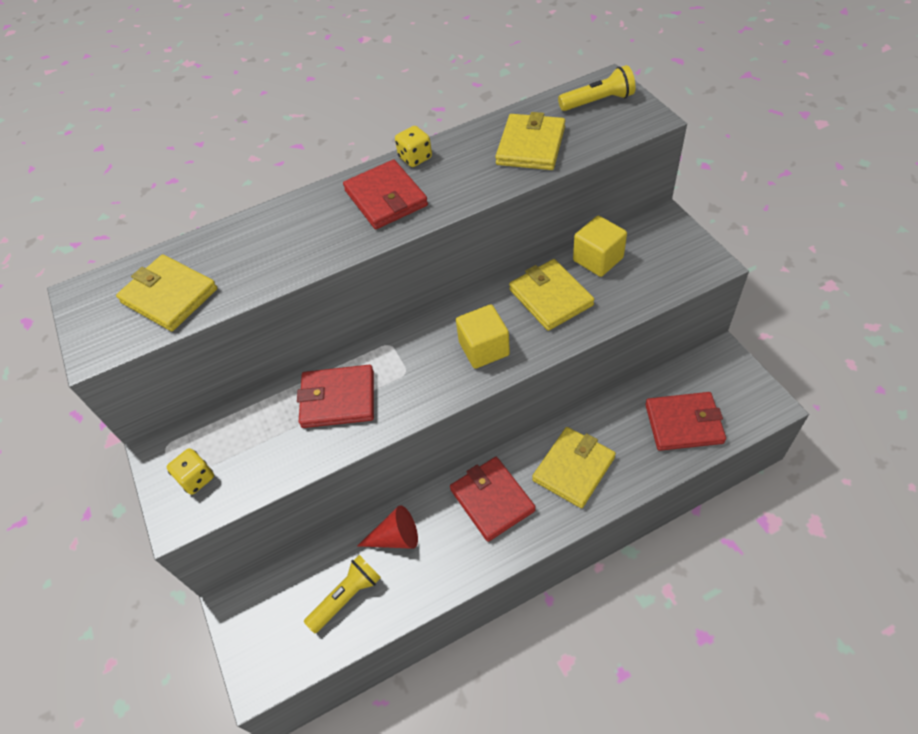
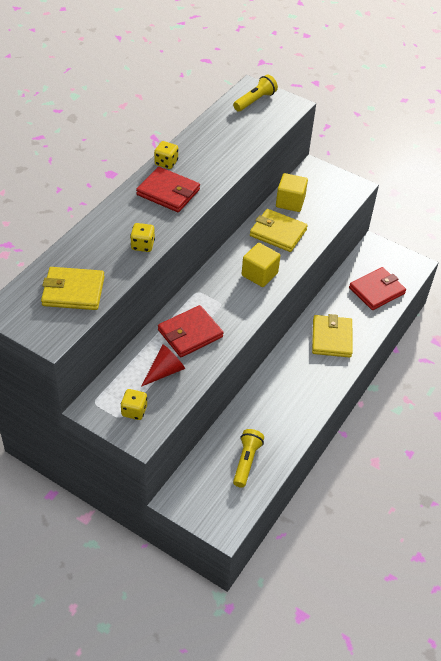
camera: 40 degrees left, 5 degrees down
red cone [357,505,418,549] -> red cone moved to [141,344,185,387]
red wallet [450,457,536,542] -> none
yellow wallet [495,112,565,170] -> none
none -> yellow dice [130,223,155,252]

